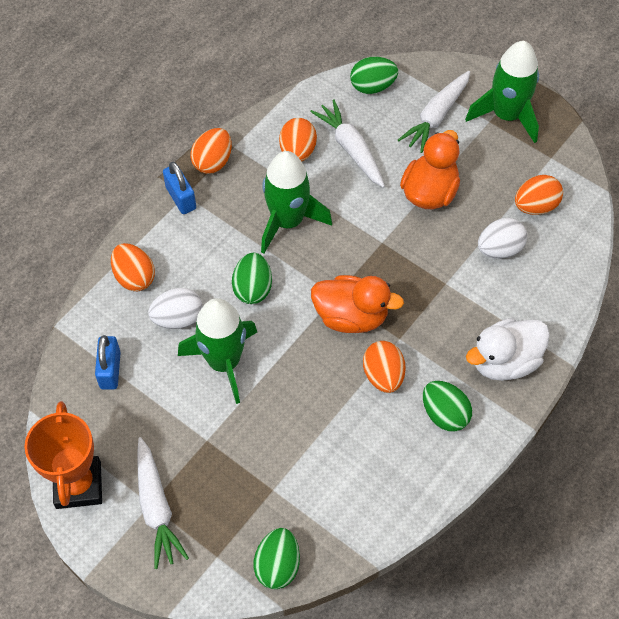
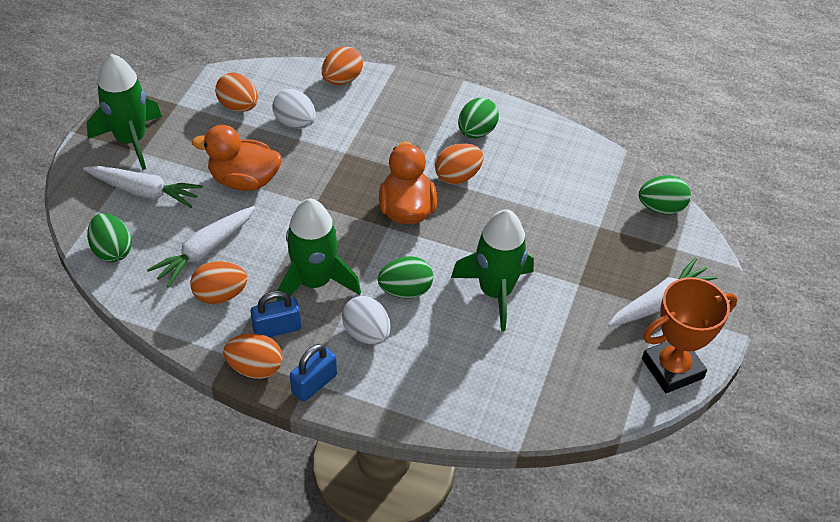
camera: 110 degrees left, 10 degrees down
blue padlock [95,335,121,390] -> blue padlock moved to [251,290,301,337]
orange egg [111,243,155,291] -> orange egg moved to [322,46,363,85]
white egg [148,288,202,329] -> white egg moved to [342,296,391,345]
white duck [466,318,550,381] -> none

